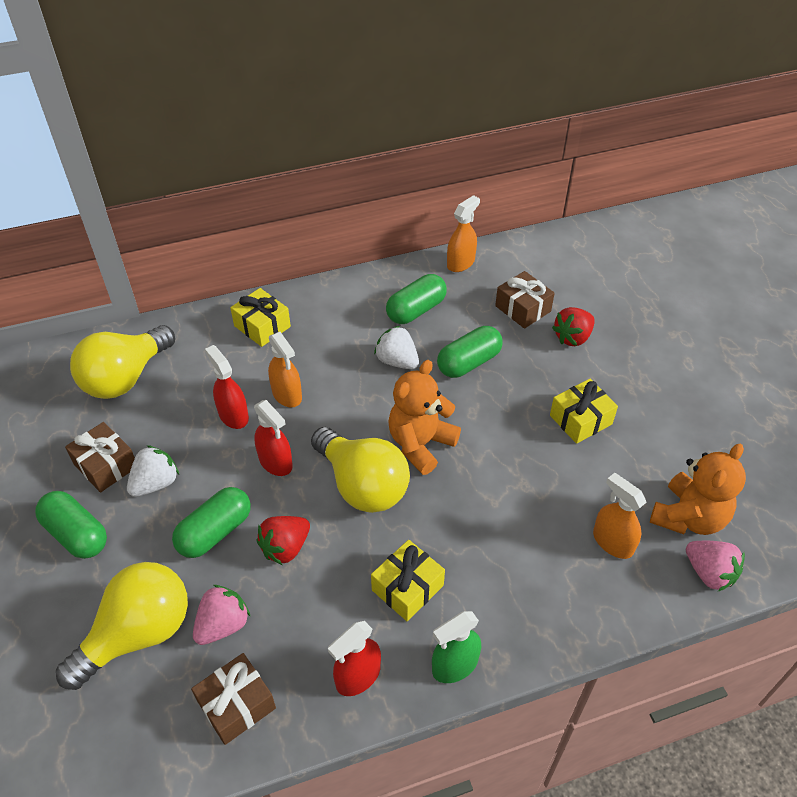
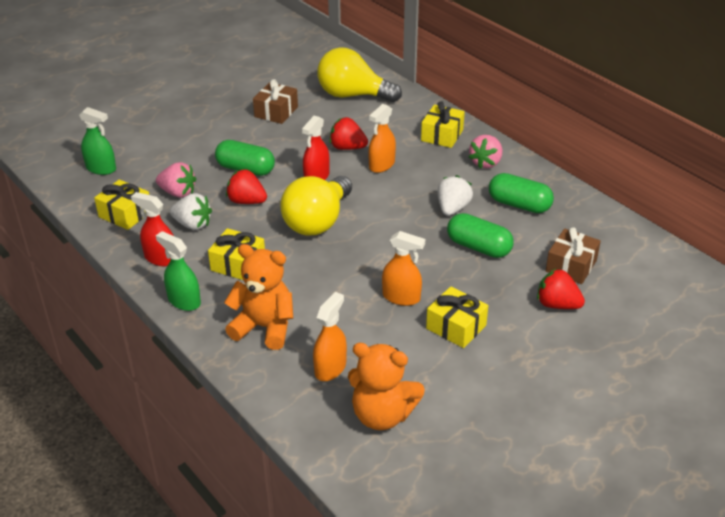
camera: 70 degrees right, 10 degrees down
green capsule [35,491,107,559] -> none
yellow light bulb [56,562,188,690] -> none
white strawberry [127,445,179,497] -> white strawberry moved to [170,193,212,230]
brown gift [191,653,276,745] -> yellow gift [94,179,149,230]
red spray bottle [205,345,249,429] -> red strawberry [330,117,368,150]
orange teddy bear [388,360,461,475] -> orange teddy bear moved to [224,244,293,350]
orange spray bottle [447,195,480,272] -> orange spray bottle moved to [382,231,425,306]
pink strawberry [686,541,745,591] -> pink strawberry moved to [469,135,502,169]
none -> green spray bottle [79,107,116,175]

